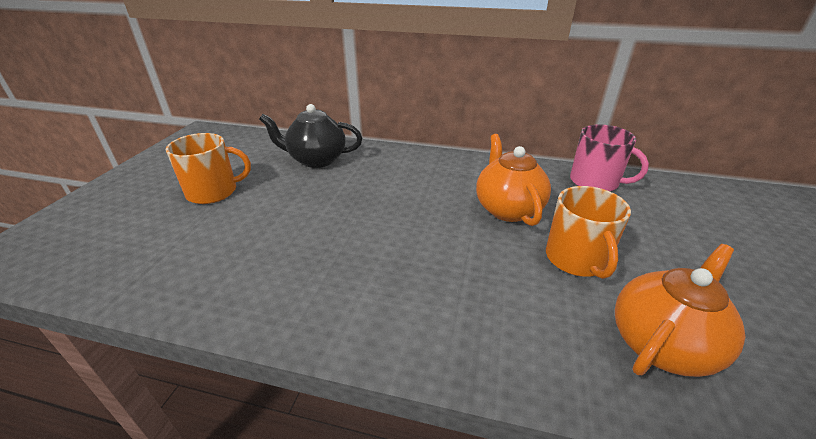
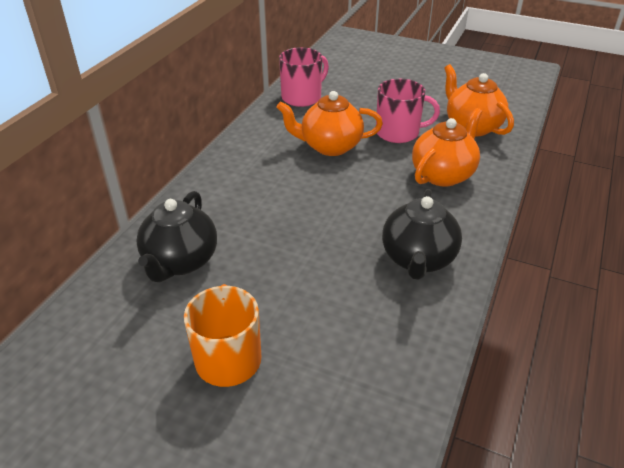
camera: 80 degrees left, 5 degrees up
orange mug [546,186,631,279] -> pink mug [376,79,440,143]
none -> black teapot [382,189,462,280]
none -> orange teapot [412,108,482,187]

